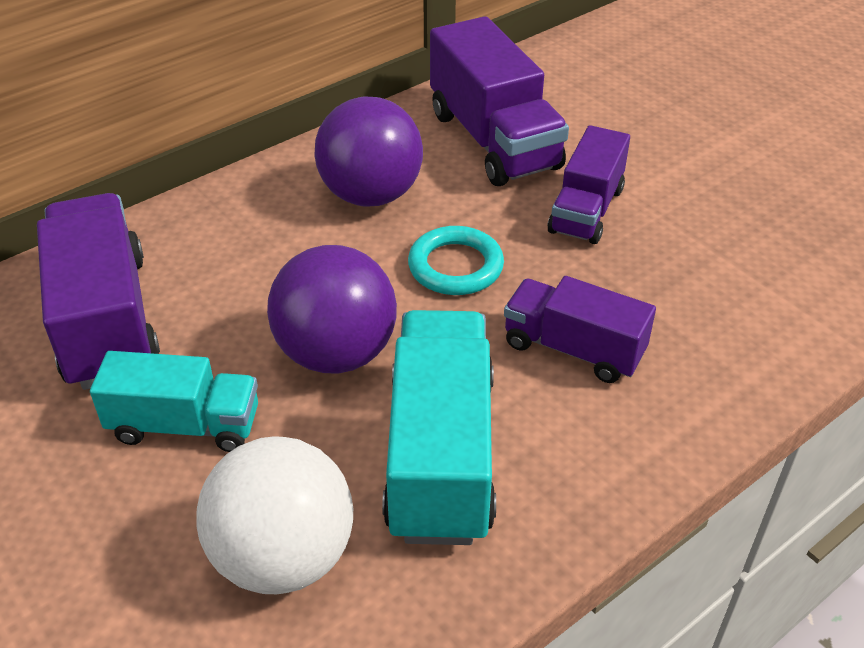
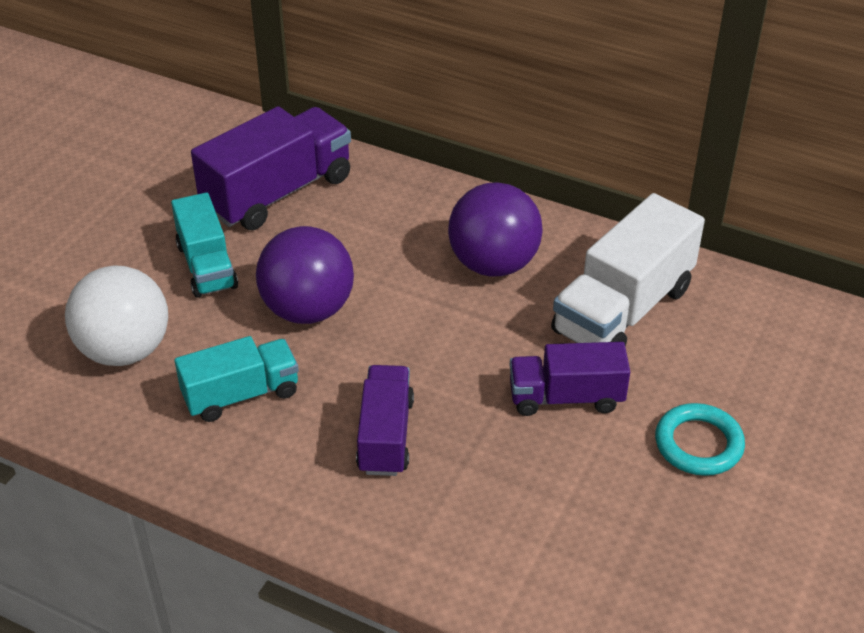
camera: 65 degrees right, 0 degrees up
turquoise truck [382,310,496,545] -> turquoise truck [174,336,299,422], size x0.63
turquoise ring [408,226,504,295] -> turquoise ring moved to [655,403,745,476]
purple truck [430,16,569,186] -> white truck [551,193,705,346]

